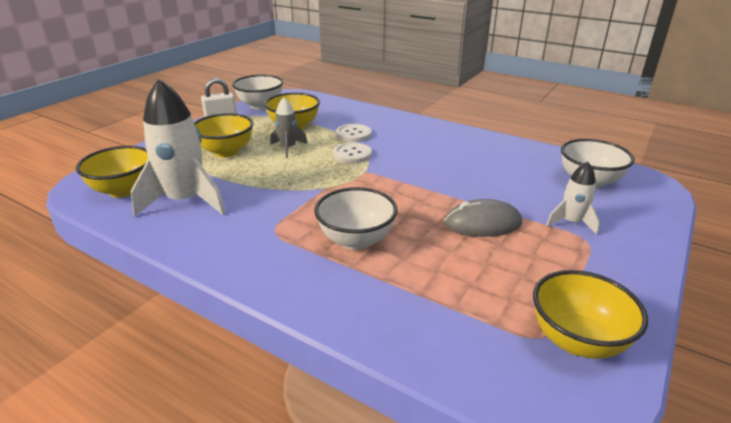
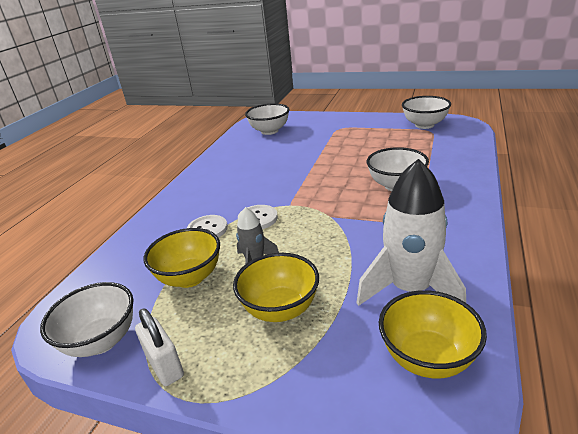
camera: 100 degrees left, 0 degrees up
grey mouse [444,199,522,237] -> none
yellow bowl [533,270,648,359] -> white bowl [402,96,451,129]
white rocket [546,161,600,235] -> none

